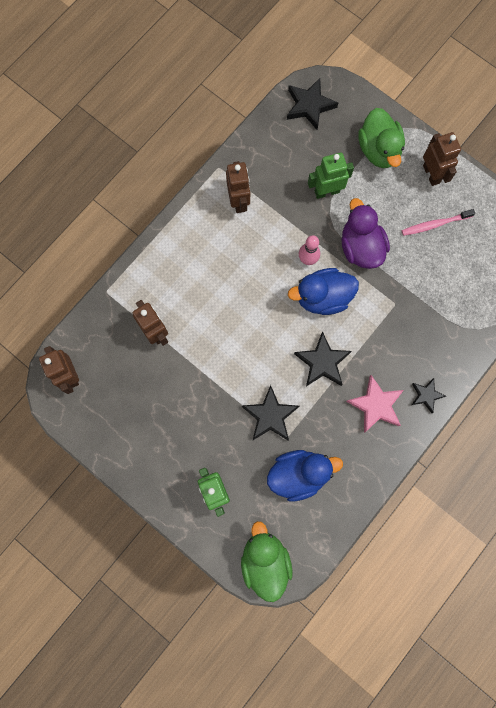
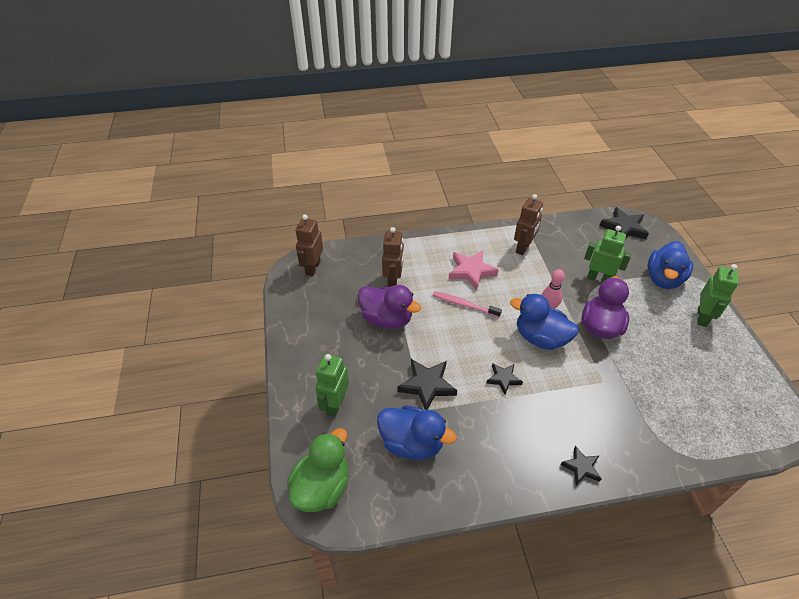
camera: 40 degrees right, 30 degrees down
black star [294,331,352,386] -> black star [486,363,523,394], size x0.61
pink star [346,375,404,433] -> pink star moved to [449,250,499,291]
green duck [359,108,405,168] -> blue duck [647,241,693,289]
pink toothbrush [402,209,475,236] -> pink toothbrush moved to [433,291,502,317]
brown robot [423,132,461,186] -> green robot [697,264,739,327]
none -> purple duck [357,285,421,329]

